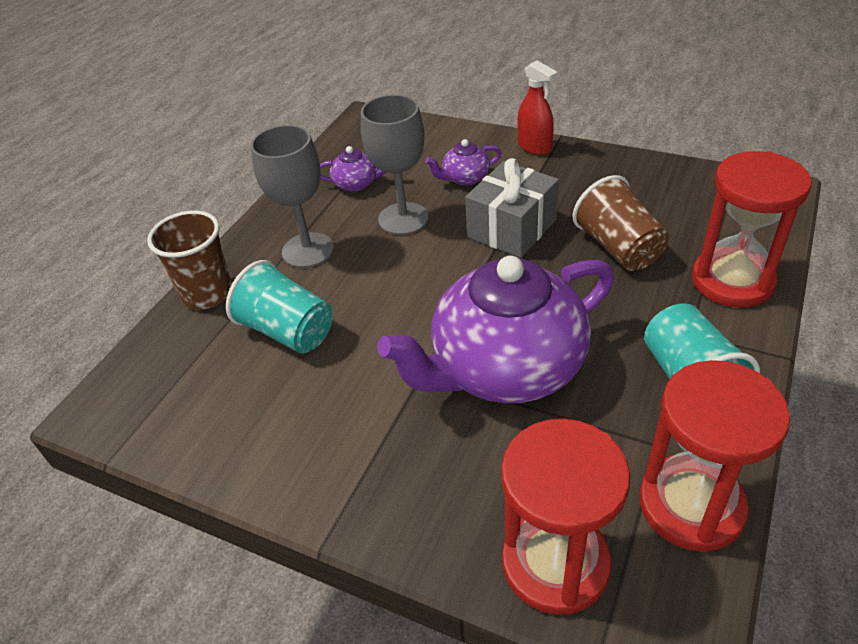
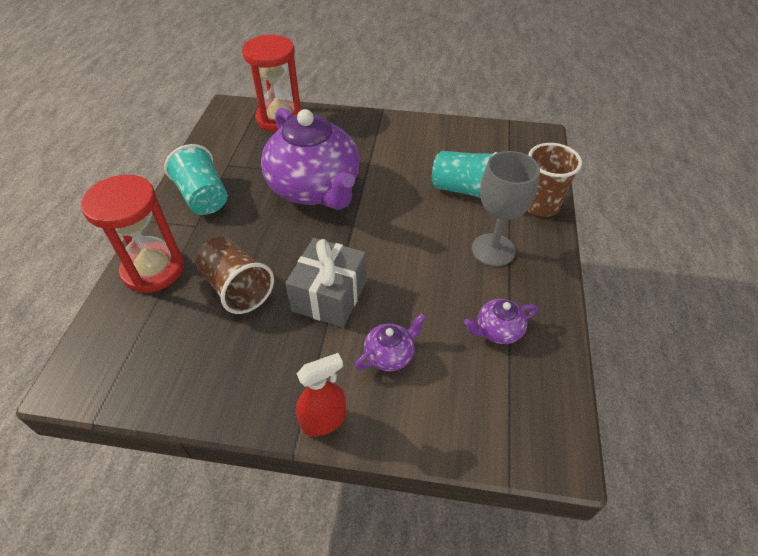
camera: 160 degrees right, 5 degrees up
grey goblet [361,94,429,235] -> none
purple teapot [377,255,614,403] -> purple teapot turned 105 degrees clockwise [261,108,360,210]
red spray bottle [517,60,558,155] -> red spray bottle turned 120 degrees clockwise [296,353,346,436]
red hourglass [639,360,790,552] -> none

